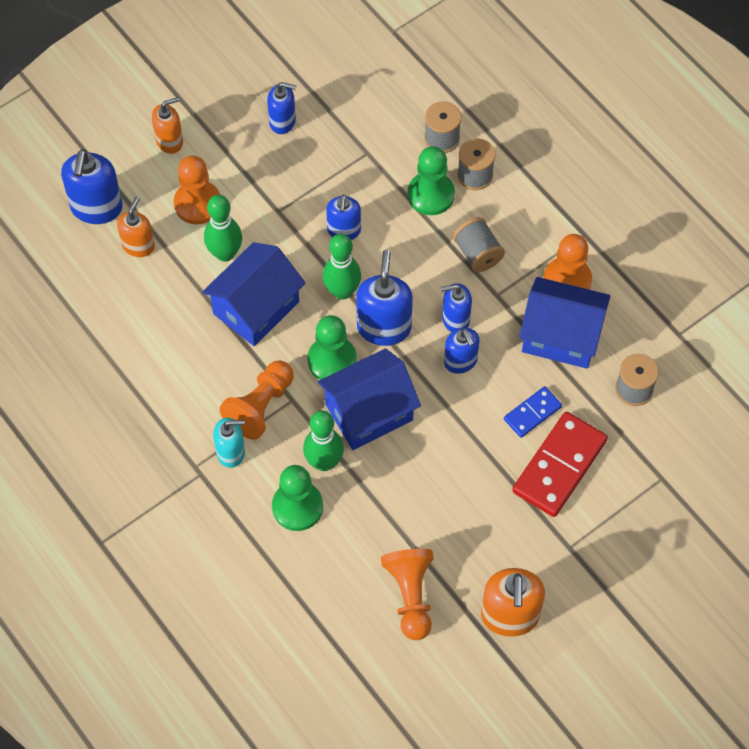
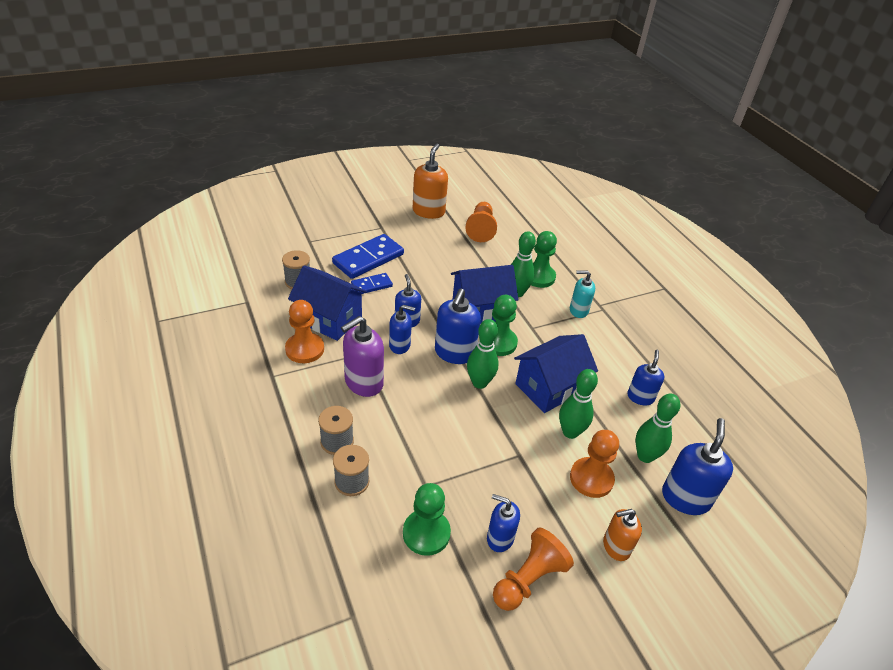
camera: 170 degrees left, 20 degrees down
orange soap dispenser [117,197,155,257] -> green bowling pin [635,393,680,463]
orange pawn [220,360,294,440] -> orange pawn moved to [493,527,574,611]
blue soap dispenser [326,194,361,240] -> blue soap dispenser moved to [627,350,664,406]
green pawn [408,146,455,215] -> green pawn moved to [403,483,451,556]
grey spool [453,217,505,272] -> purple soap dispenser [341,316,384,397]
red domino [512,412,608,517] -> blue domino [332,234,404,279]

